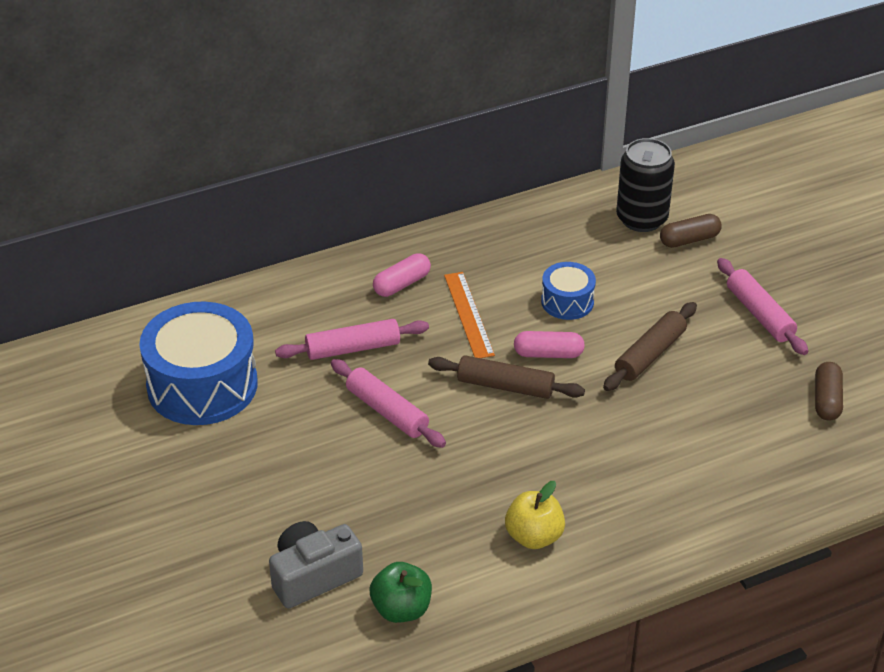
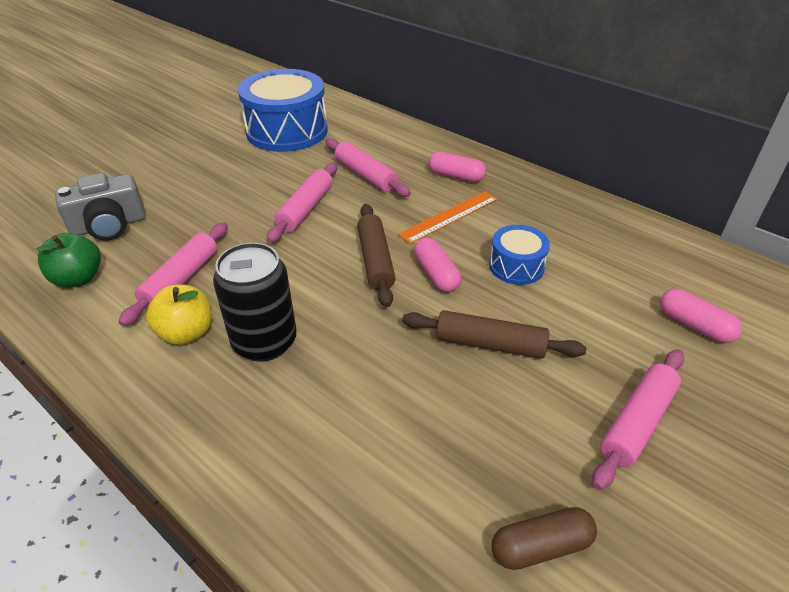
camera: 65 degrees right, 0 degrees up
grey camera [269,521,363,609] -> grey camera turned 120 degrees clockwise [55,173,146,241]
black can [616,138,675,232] -> black can moved to [213,242,297,362]
brown capsule [660,214,722,248] -> pink capsule [660,289,742,343]
none -> pink rolling pin [118,222,228,327]

